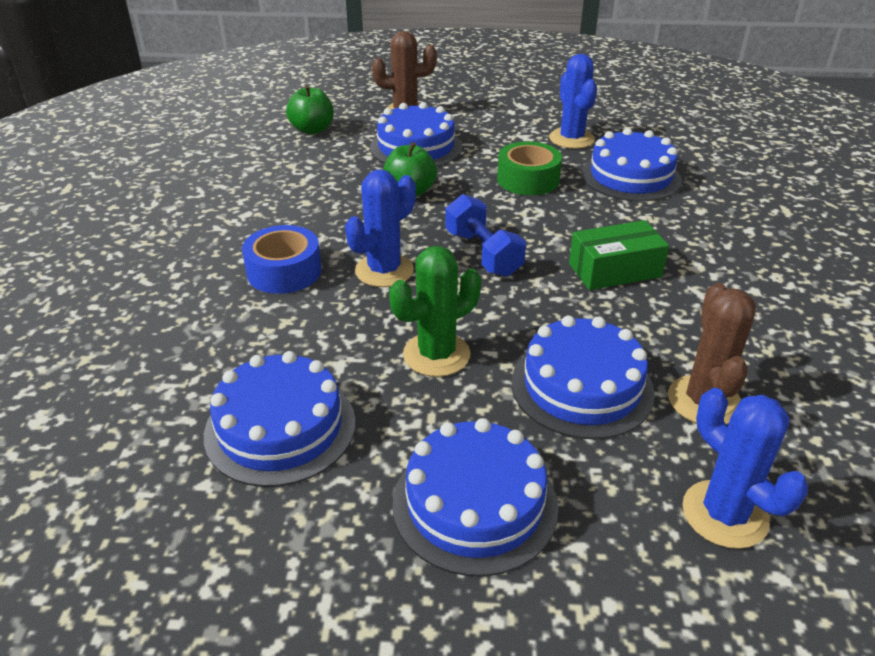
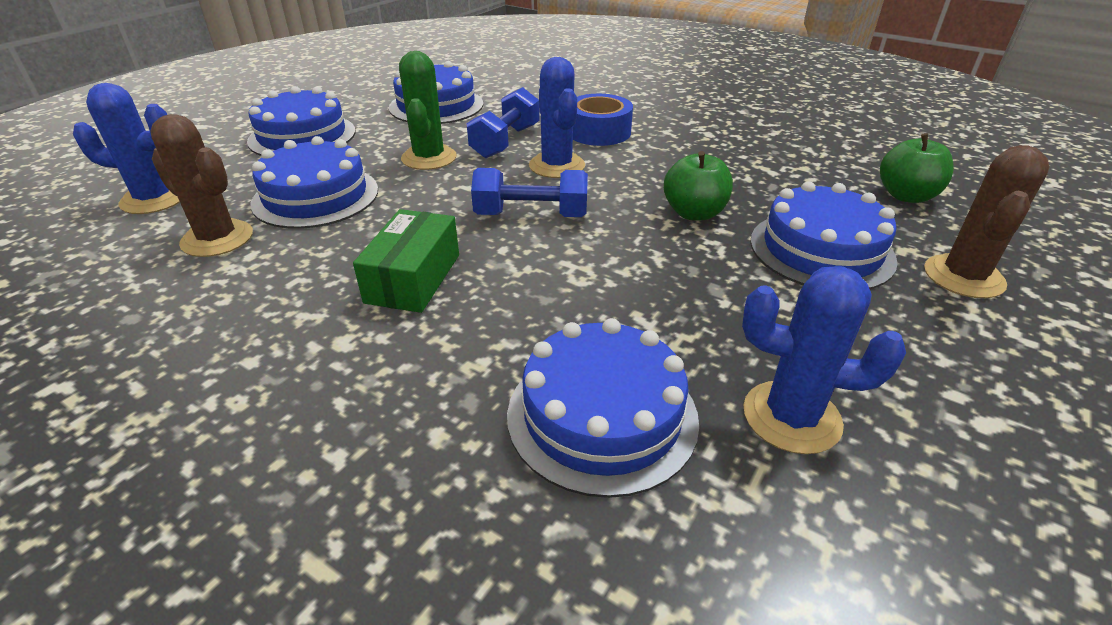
camera: 120 degrees right, 0 degrees up
green tape [497,141,562,195] -> none
none -> blue dumbbell [467,87,540,158]

